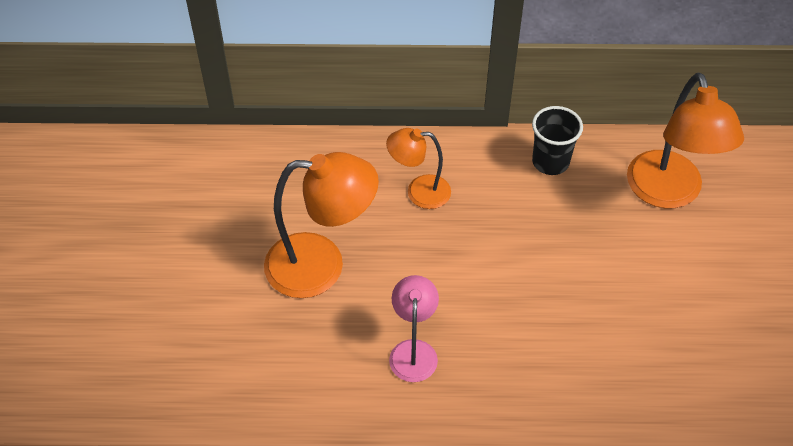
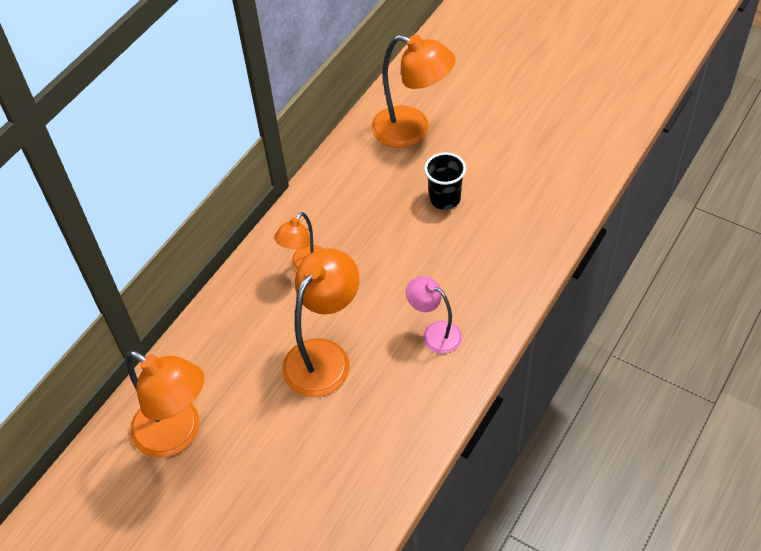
camera: 55 degrees left, 0 degrees up
black cup [532,106,583,175] -> black cup moved to [424,153,466,210]
none -> orange lamp [126,351,204,458]

